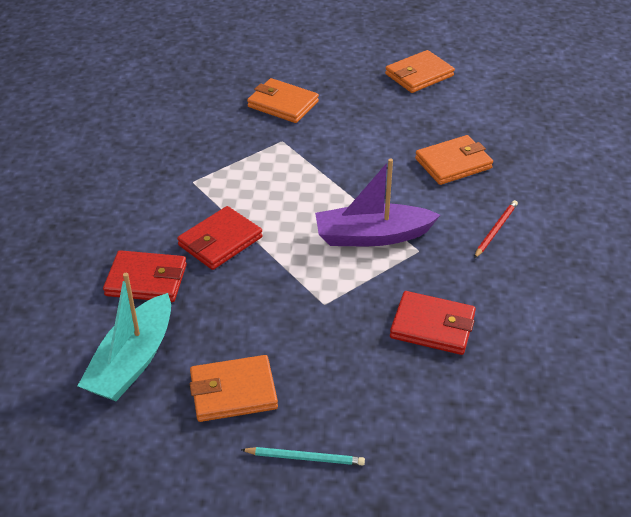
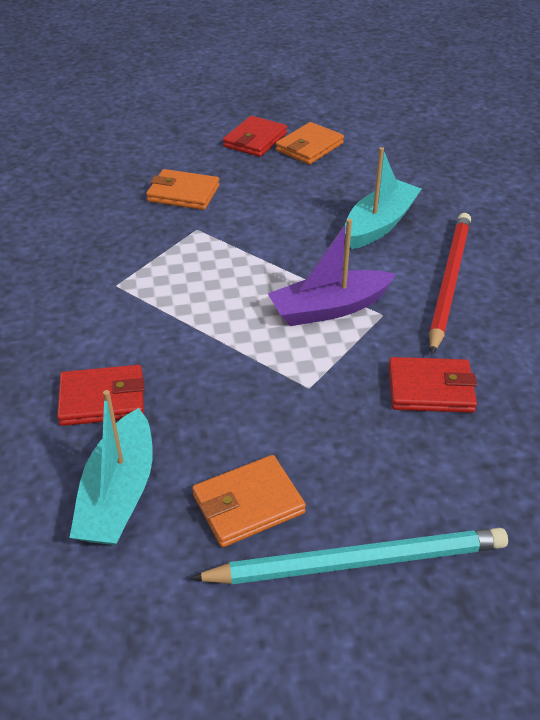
camera: 15 degrees left, 0 degrees up
red wallet [177,206,263,270] -> red wallet moved to [223,116,287,157]
turquoise pencil [241,447,365,465] -> turquoise pencil [190,528,508,584], size x2.22
orange wallet [415,135,493,185] -> turquoise boat [345,147,421,249]
red pencil [474,200,518,258] -> red pencil [429,213,471,354], size x2.22

